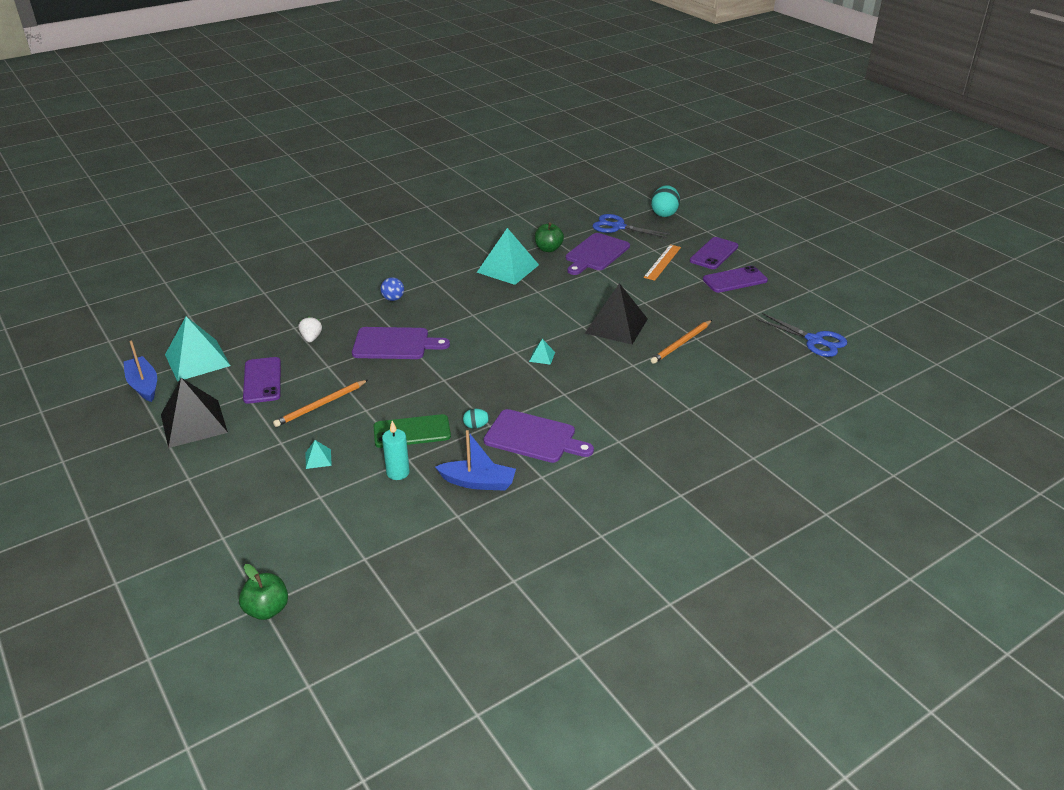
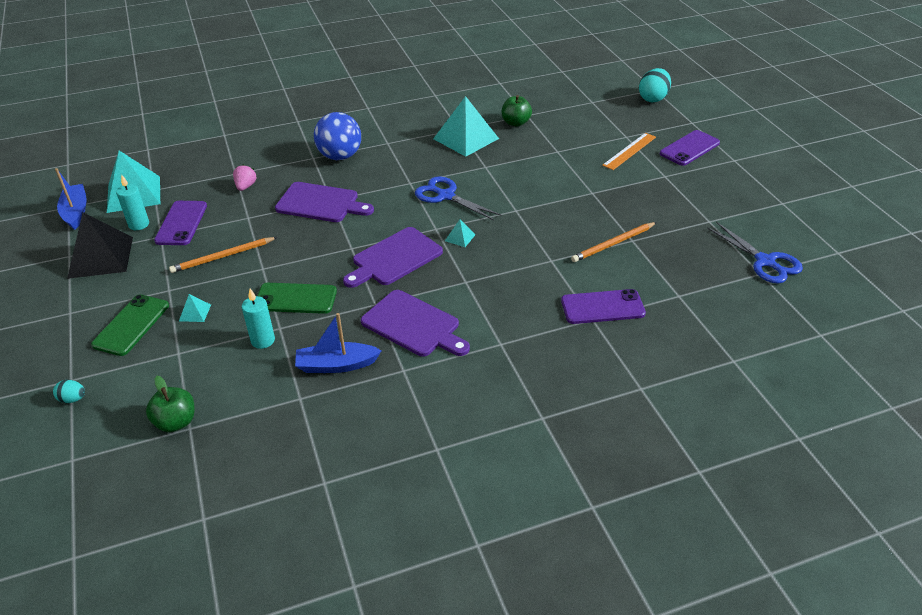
camera: 15 degrees right, 5 degrees up
green apple [239,564,288,620] -> green apple moved to [146,376,194,432]
white strawberry [299,316,322,342] -> pink strawberry [233,164,257,191]
blue ball [381,277,404,301] -> blue ball [314,112,361,160], size x1.97
blue boat [435,430,516,491] -> blue boat turned 150 degrees clockwise [295,313,382,373]
turquoise egg [463,409,490,429] -> turquoise egg moved to [53,380,85,403]
purple cutting board [566,233,630,275] -> purple cutting board moved to [343,227,443,288]
black pyramid [585,283,648,344] -> none
blue scissors [593,214,671,238] -> blue scissors moved to [415,177,501,220]
purple phone [703,266,768,293] -> purple phone moved to [561,289,646,324]
none -> green phone [91,294,169,356]
none -> turquoise candle [116,174,149,230]

